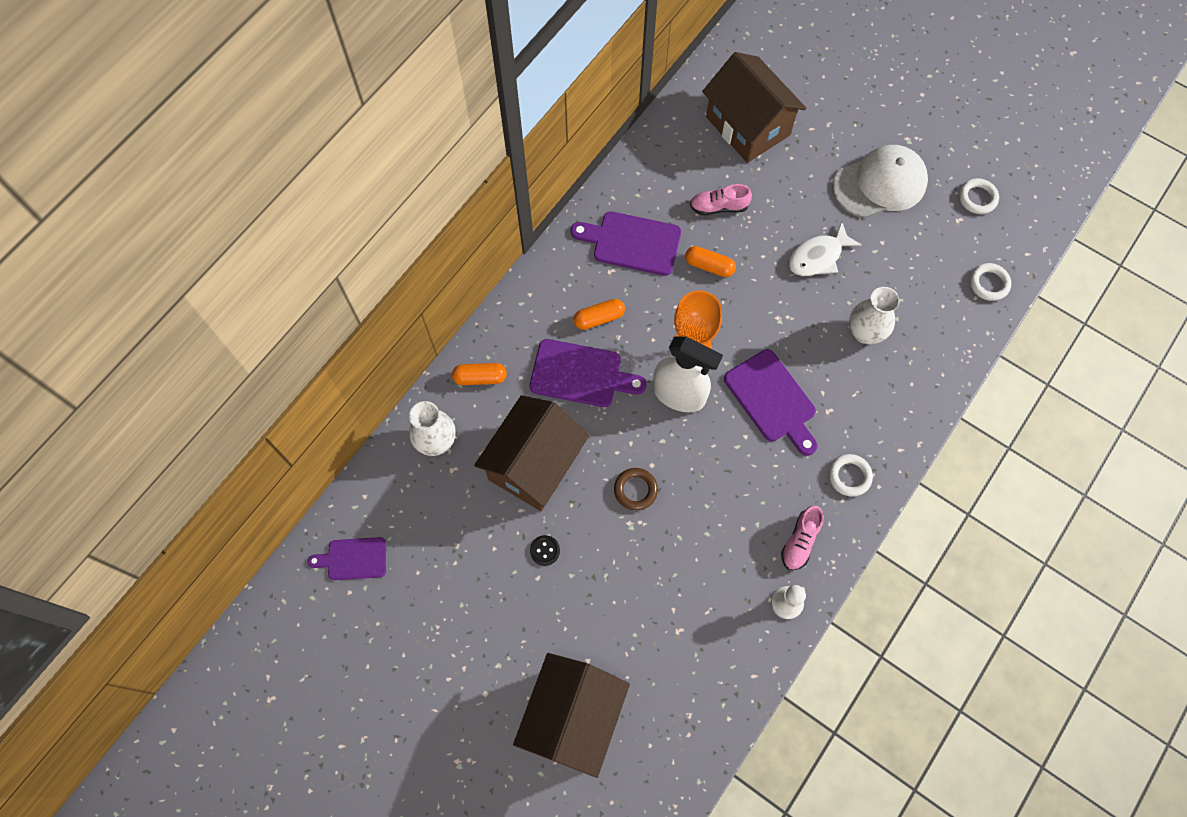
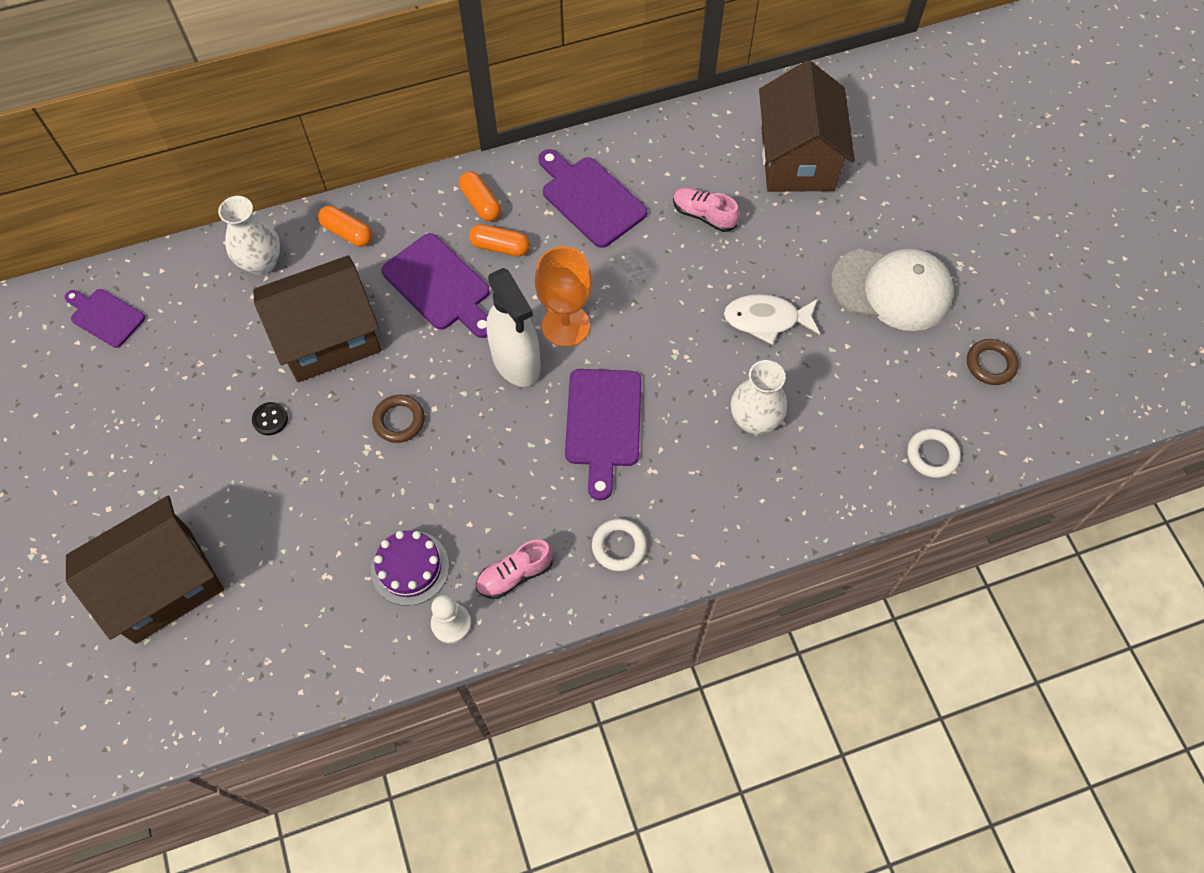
camera: 35 degrees right, 5 degrees down
orange capsule [685,246,736,277] -> orange capsule moved to [459,171,501,221]
white ring [959,178,999,214] -> brown ring [967,339,1019,385]
none -> purple cake [371,530,449,606]

